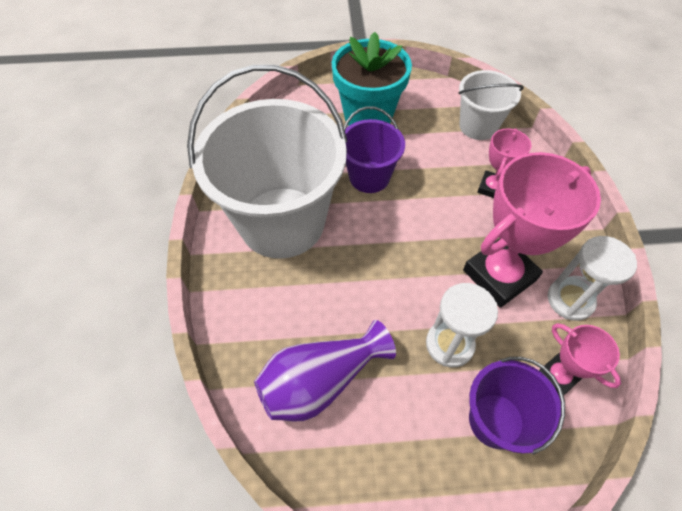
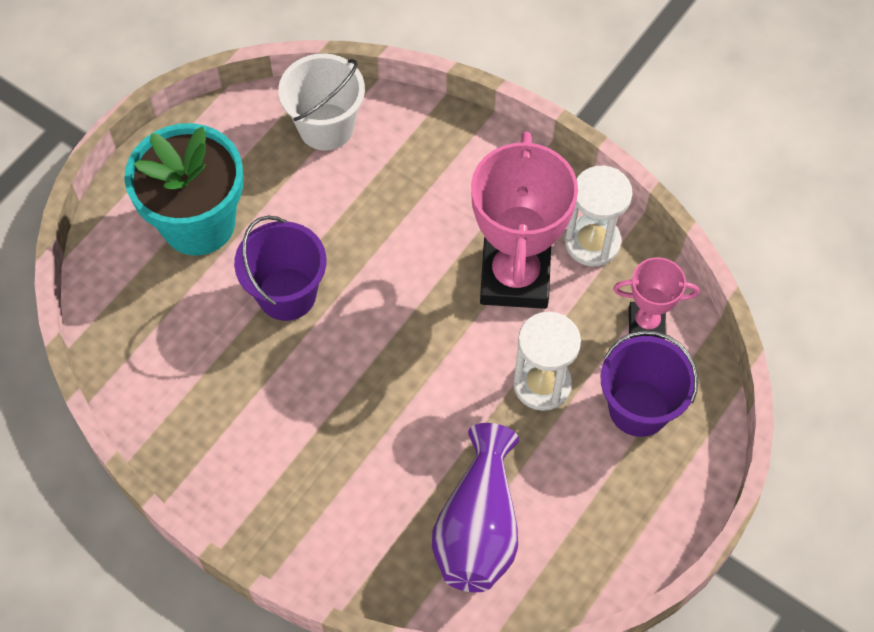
camera: 50 degrees left, 5 degrees up
white bucket [187,64,348,259] -> none
pink trophy [477,128,532,198] -> none

